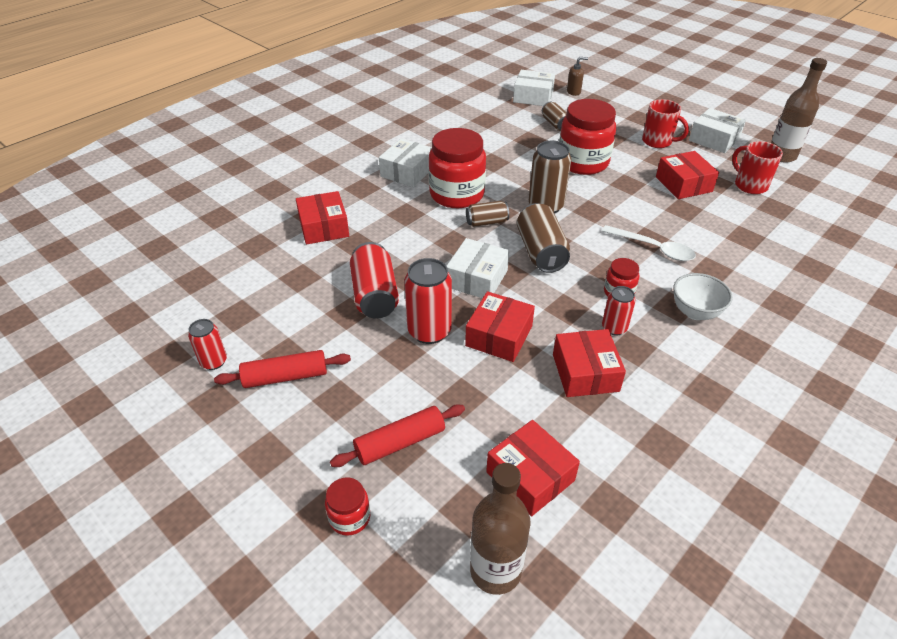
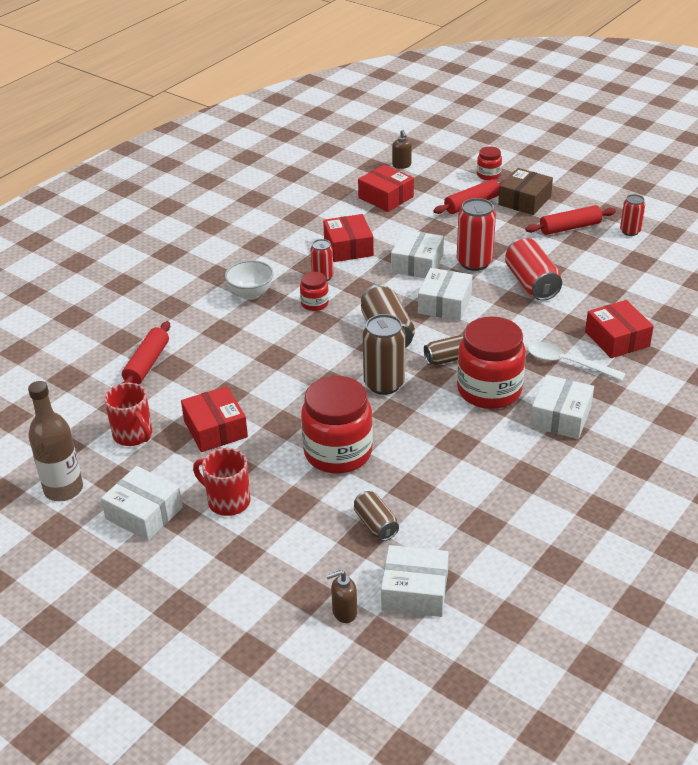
camera: 175 degrees right, 5 degrees down
red box [465,291,535,362] -> white box [391,230,444,278]
brown bottle [470,463,531,595] -> brown soap dispenser [392,130,412,169]
white spoon [602,225,696,261] -> white spoon moved to [528,342,626,381]
none -> red rolling pin [122,321,170,384]
none -> brown box [498,168,553,215]

